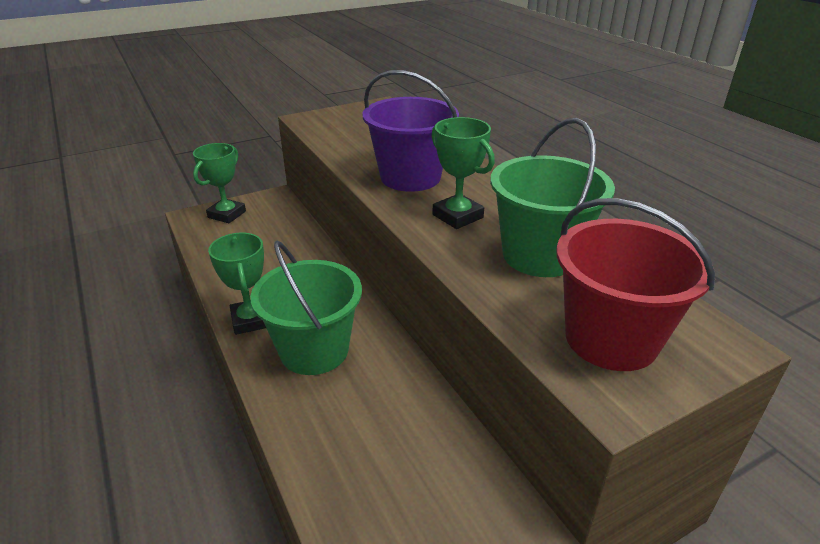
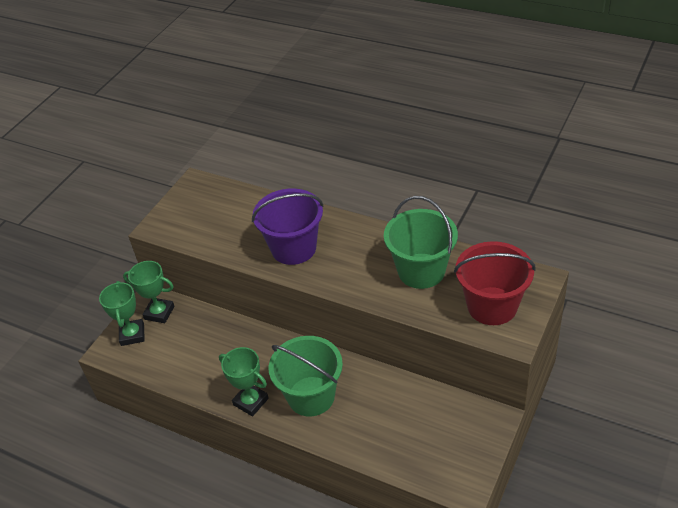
camera: 30 degrees left, 10 degrees up
green trophy [431,117,495,229] -> green trophy moved to [123,261,174,323]

